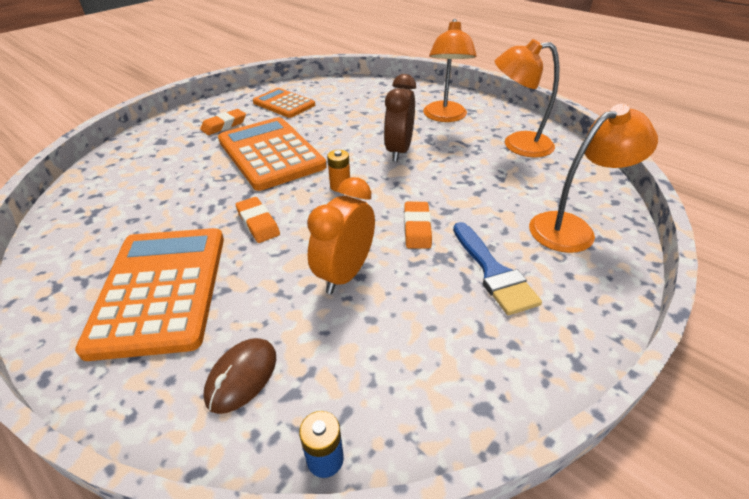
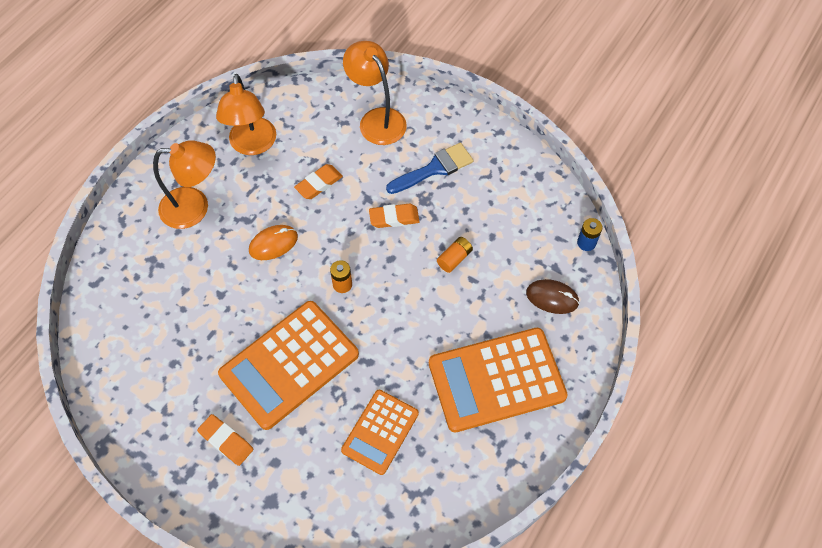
camera: 100 degrees left, 20 degrees up
orange eraser [235,197,280,243] -> orange eraser moved to [294,164,343,199]
orange calculator [253,88,315,118] -> orange calculator moved to [341,390,419,475]
orange clock [307,177,375,294] -> orange battery [437,237,473,273]
brown clock [384,74,416,162] -> orange mouse [249,225,298,260]

